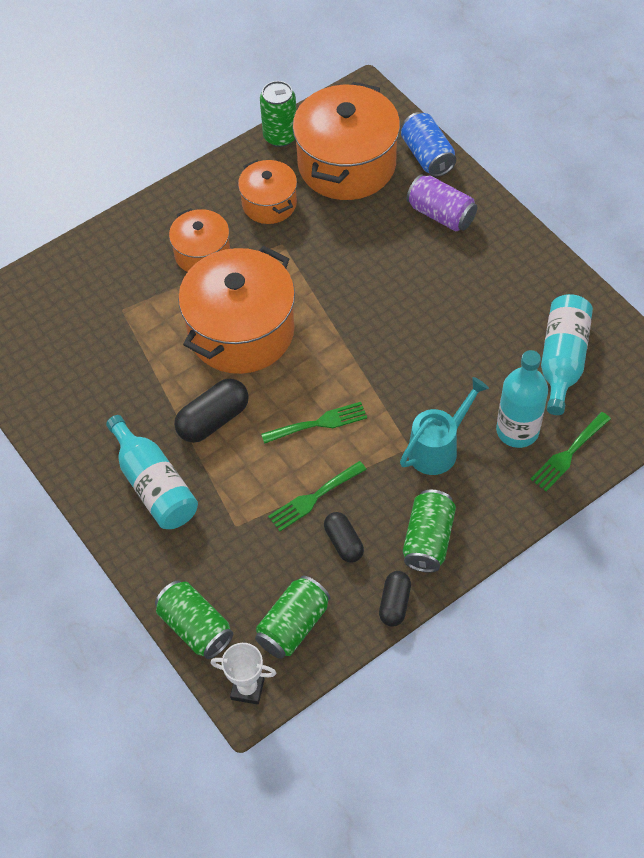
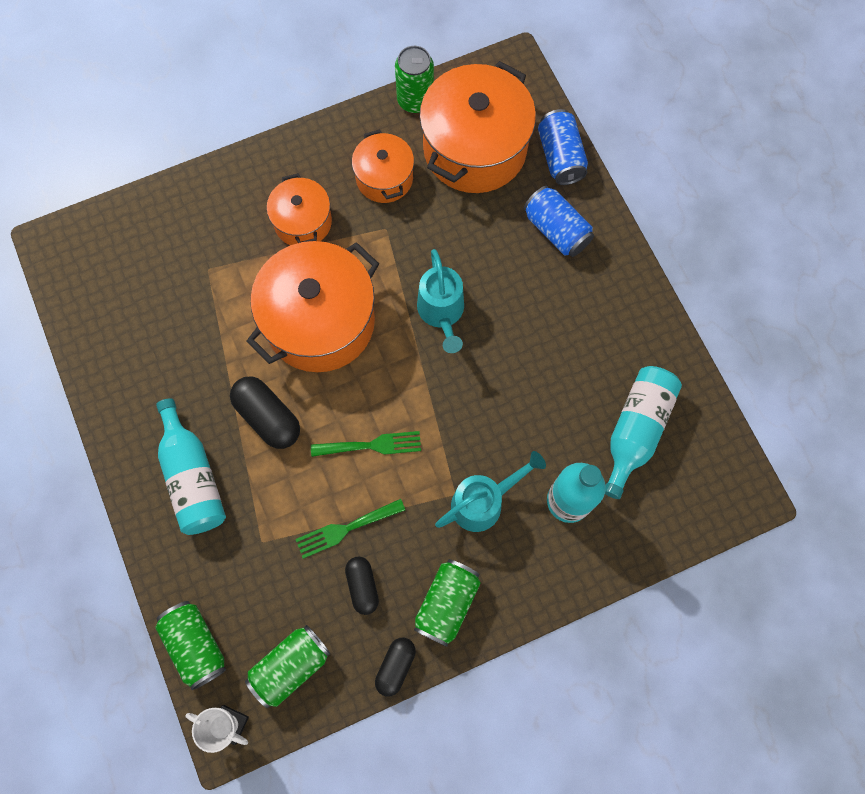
camera: 10 degrees right, 15 degrees up
black capsule [174,379,249,443] -> black capsule turned 75 degrees clockwise [230,377,300,449]
purple can [407,174,477,231] -> blue can [524,186,594,257]
green fork [530,412,611,491] -> none
none -> turquoise watering can [417,249,464,353]

